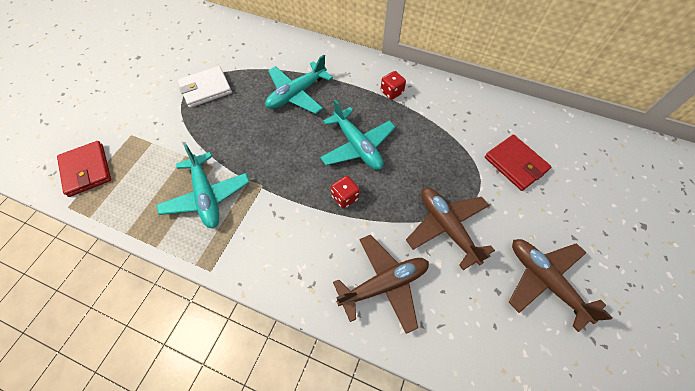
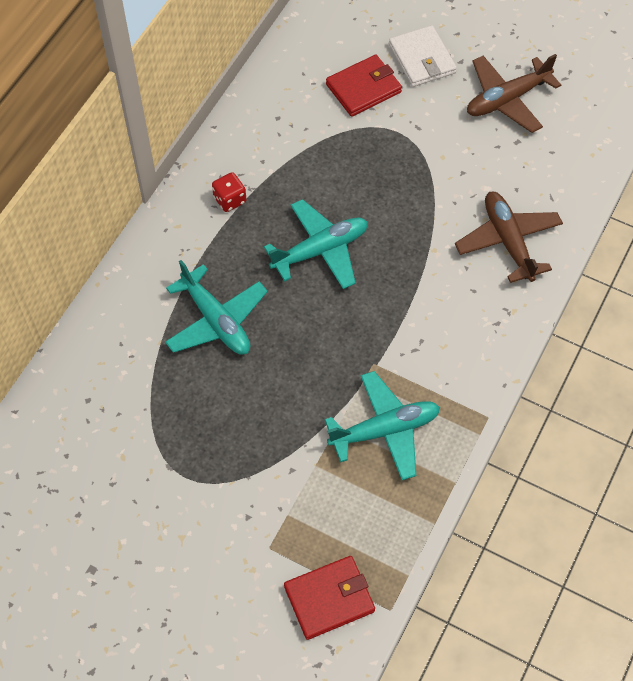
camera: 85 degrees left, 0 degrees up
white wallet [178,66,232,108] -> white wallet moved to [389,25,457,87]
red dice [331,176,360,209] -> none
brown plane [406,188,495,270] -> none

